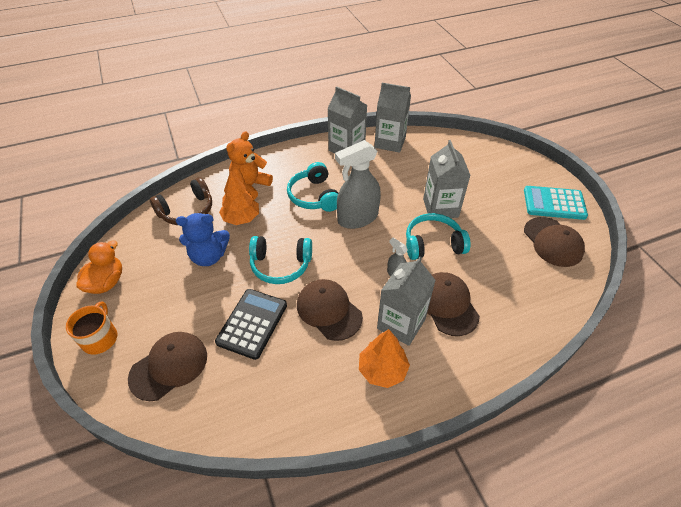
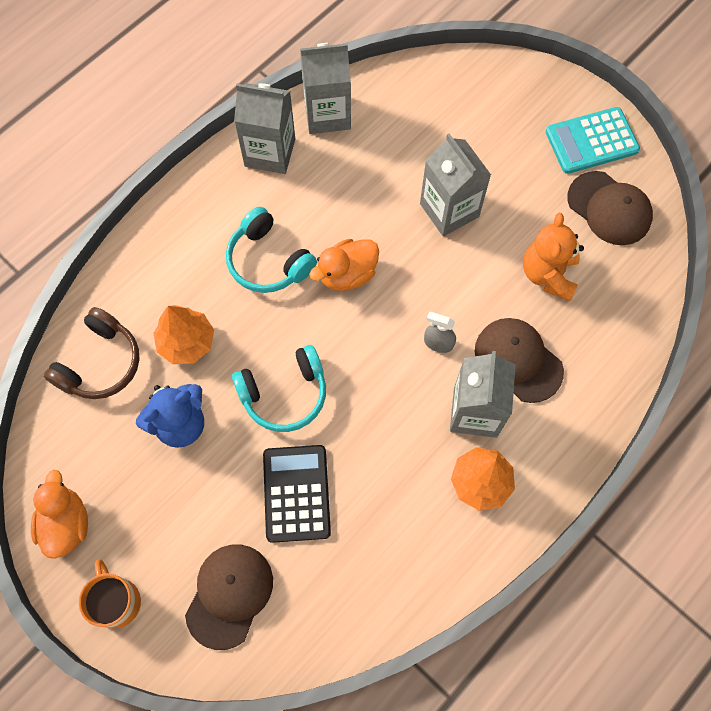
camera: 25 degrees left, 20 degrees up
orange teddy bear [226,131,273,200] -> orange teddy bear moved to [523,213,584,301]
brown cap [297,279,363,341] -> none
grey spray bottle [335,140,381,229] -> orange duck [309,239,379,291]
turquoise headphones [406,213,471,260] -> none

